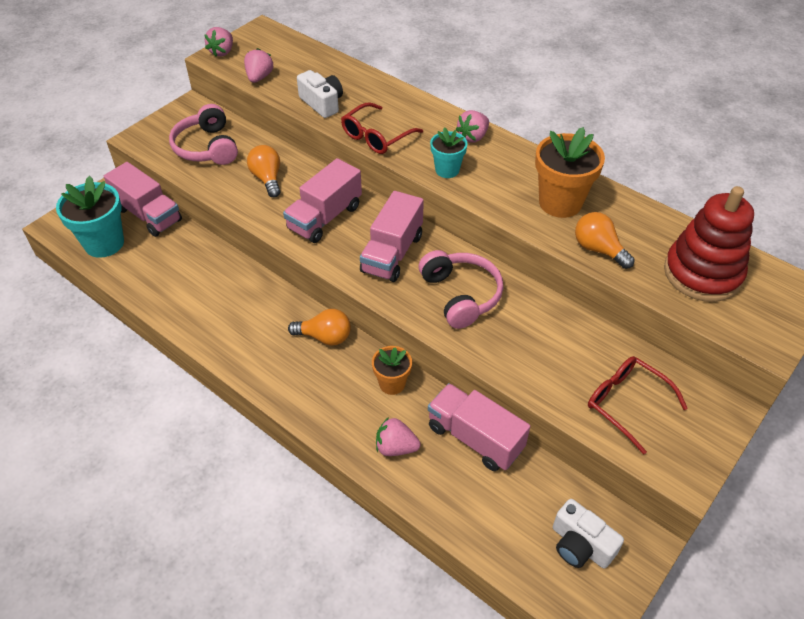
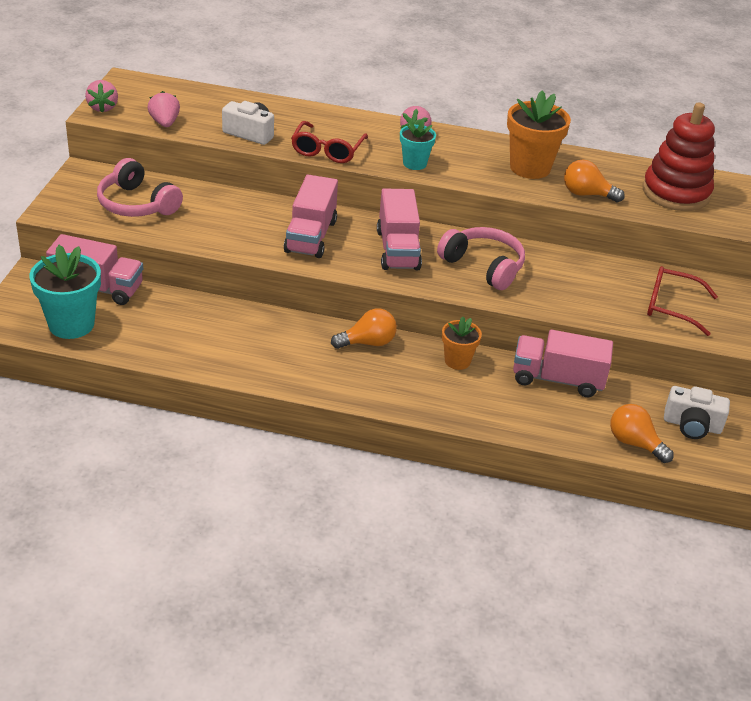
camera: 30 degrees left, 10 degrees down
orange light bulb [247,145,280,198] -> orange light bulb moved to [610,404,674,463]
pink strawberry [376,417,421,456] -> none

